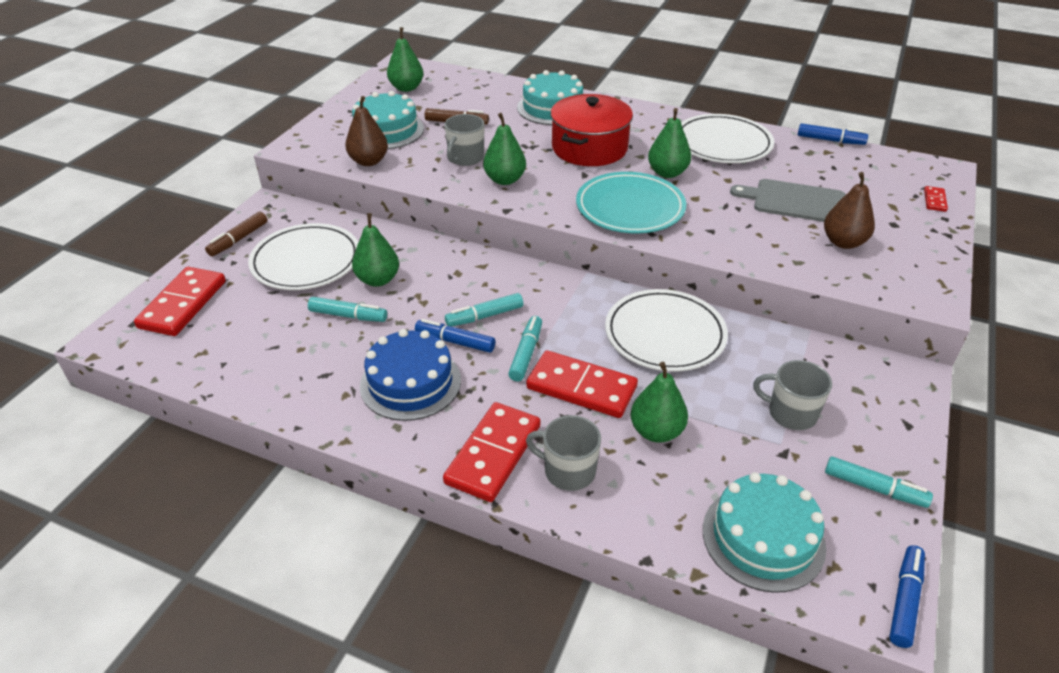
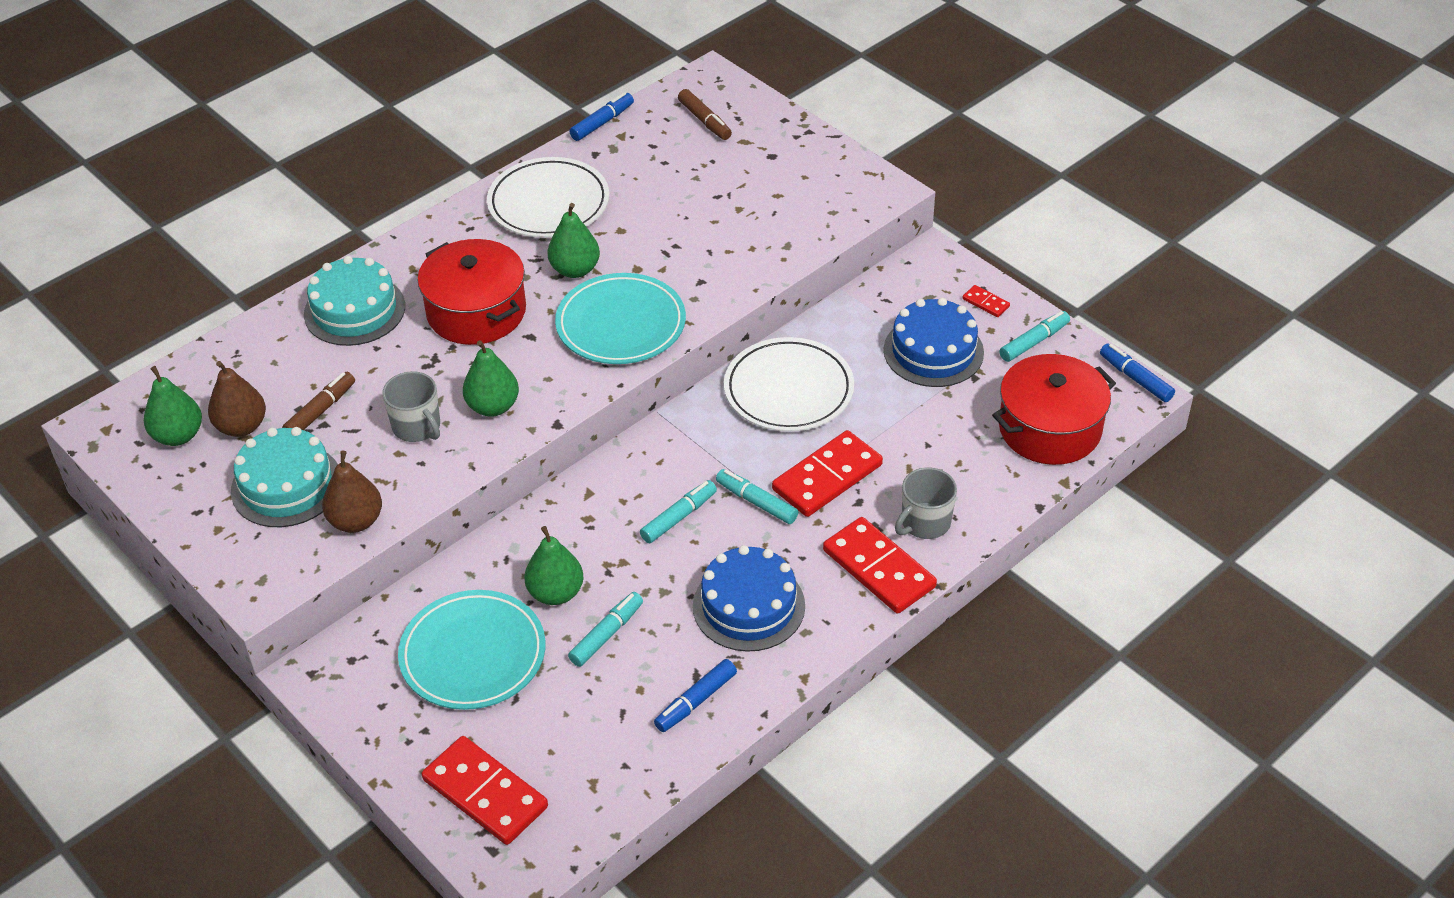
camera: 65 degrees left, 5 degrees up
brown marker [205,212,268,256] -> brown marker moved to [678,89,732,140]
white plate [248,223,358,290] -> turquoise plate [398,590,546,710]
blue marker [415,319,495,353] -> blue marker moved to [654,659,737,732]
turquoise marker [445,293,523,327] -> turquoise marker turned 135 degrees counterclockwise [640,480,717,543]
green pear [630,362,688,443] -> none
turquoise cake [703,472,826,593] -> red pot [992,354,1116,465]
grey cutting board [730,179,846,222] -> none
grey mug [753,360,832,430] -> blue cake [884,298,984,387]
brown pear [824,172,875,249] -> brown pear moved to [208,361,266,437]
red domino [924,186,948,212] -> red domino moved to [963,285,1010,317]

